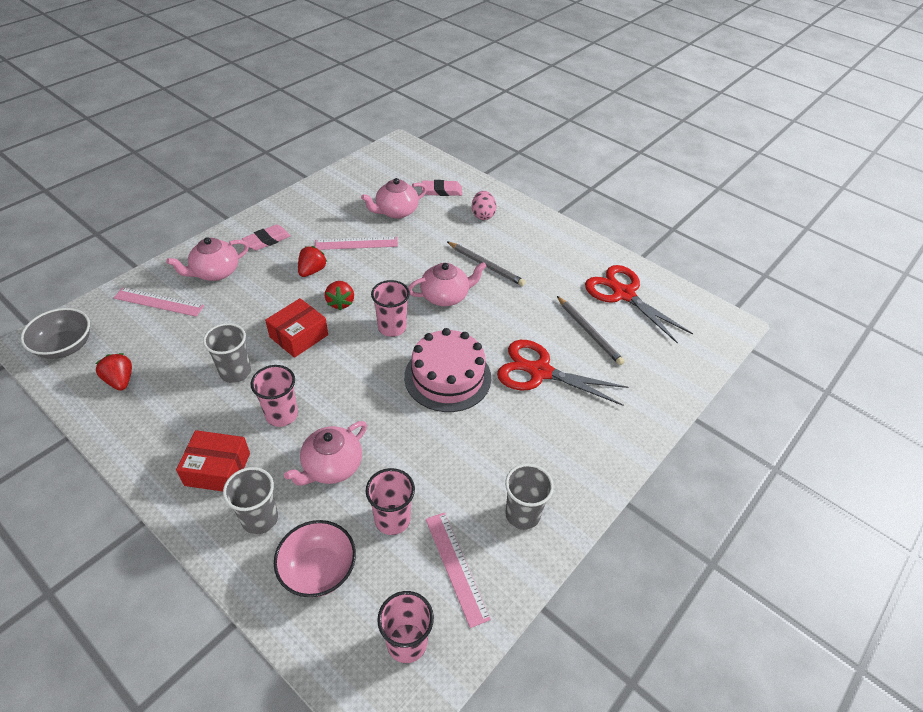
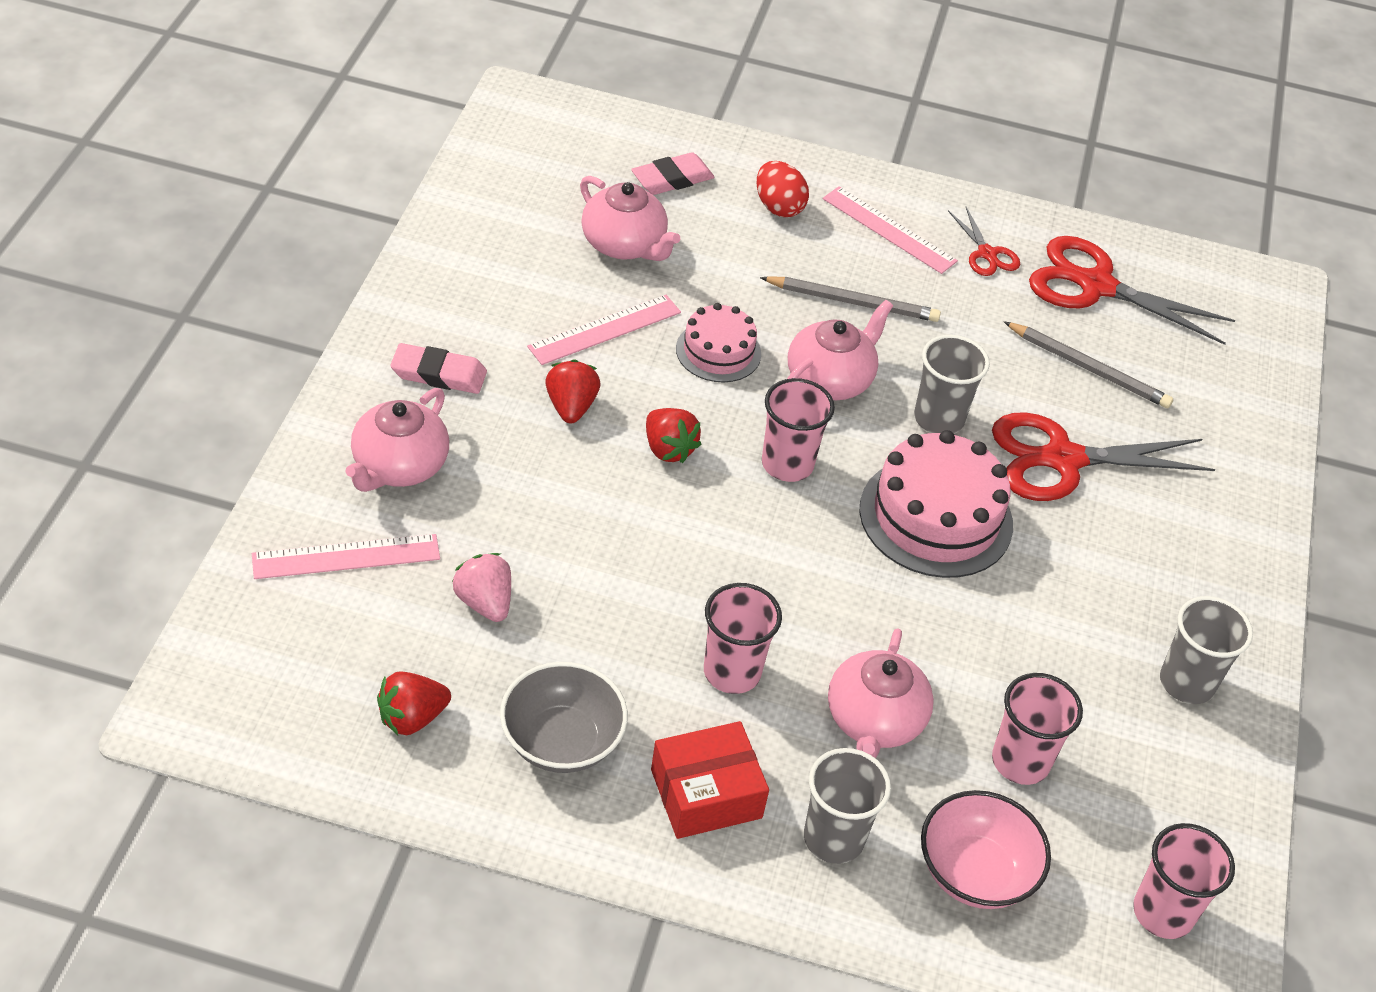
camera: 30 degrees left, 0 degrees up
grey bowl [21,308,90,359] -> grey bowl moved to [500,662,628,773]
red strawberry [95,353,132,391] -> red strawberry turned 60 degrees counterclockwise [377,671,451,735]
grey cup [203,323,251,383] -> grey cup moved to [914,335,990,434]
pink eraser [242,224,291,251] -> pink eraser turned 75 degrees clockwise [390,343,487,394]
red box [265,298,328,358] -> none
pink teapot [361,178,427,219] -> pink teapot turned 75 degrees counterclockwise [580,176,680,261]
pink ruler [426,512,491,628] -> pink ruler moved to [823,186,958,274]
pink egg [472,191,497,220] -> red egg [757,161,809,217]
none -> pink strawberry [452,553,511,622]
none -> pink cake [676,303,761,383]
none -> red scissors [948,207,1020,276]

